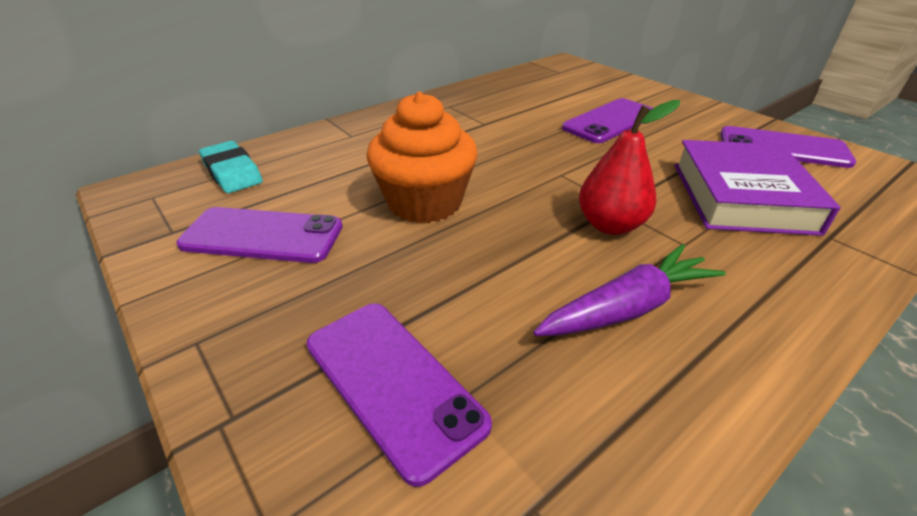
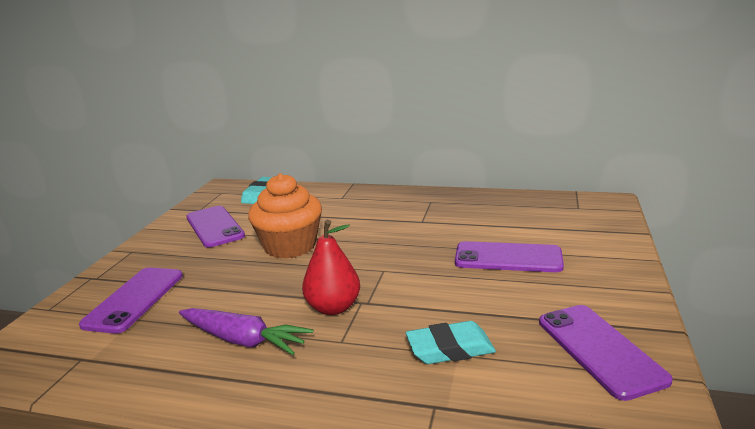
camera: 55 degrees right, 15 degrees down
purple book [674,140,841,236] -> turquoise eraser [406,321,496,364]

